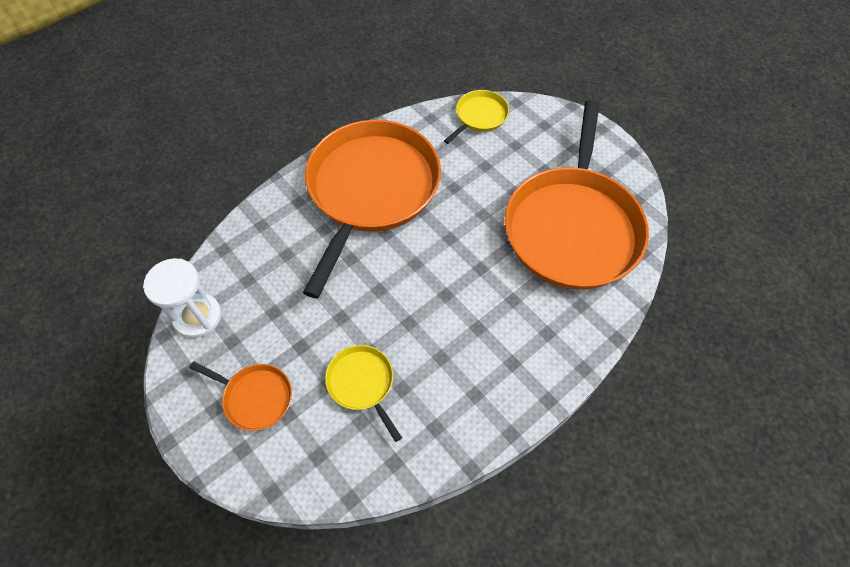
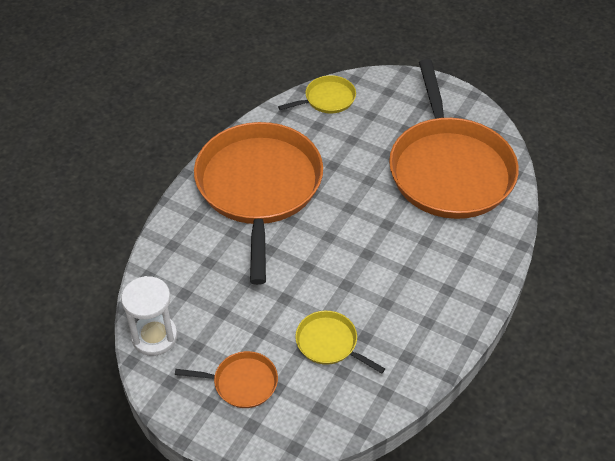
camera: 20 degrees left, 10 degrees down
yellow pan [444,90,509,144] -> yellow pan turned 45 degrees clockwise [278,75,356,113]

